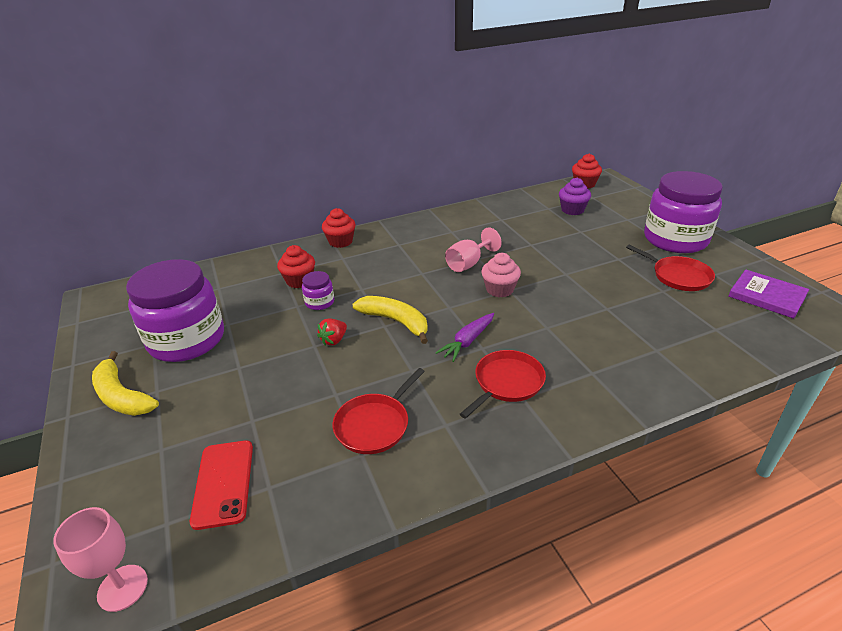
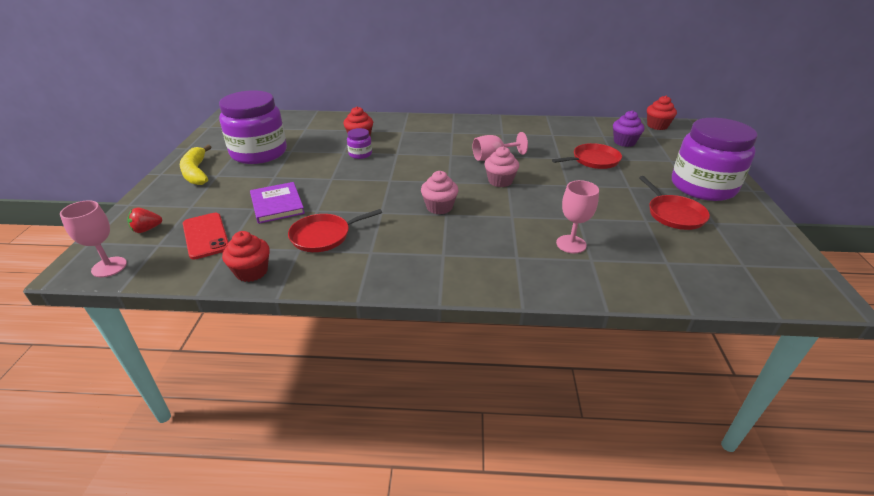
camera: 25 degrees right, 0 degrees up
red phone [190,440,253,530] -> red phone turned 45 degrees counterclockwise [183,213,229,260]
red strawberry [317,318,347,346] -> red strawberry moved to [127,208,162,233]
red cupcake [322,208,356,248] -> red cupcake moved to [222,231,270,282]
yellow banana [352,296,428,344] -> none
purple carrot [436,313,494,362] -> pink cupcake [421,171,458,214]
red pan [460,350,546,419] -> red pan moved to [552,143,622,169]
purple book [729,269,809,319] -> purple book moved to [250,182,305,224]
none -> pink goblet [556,180,599,253]

